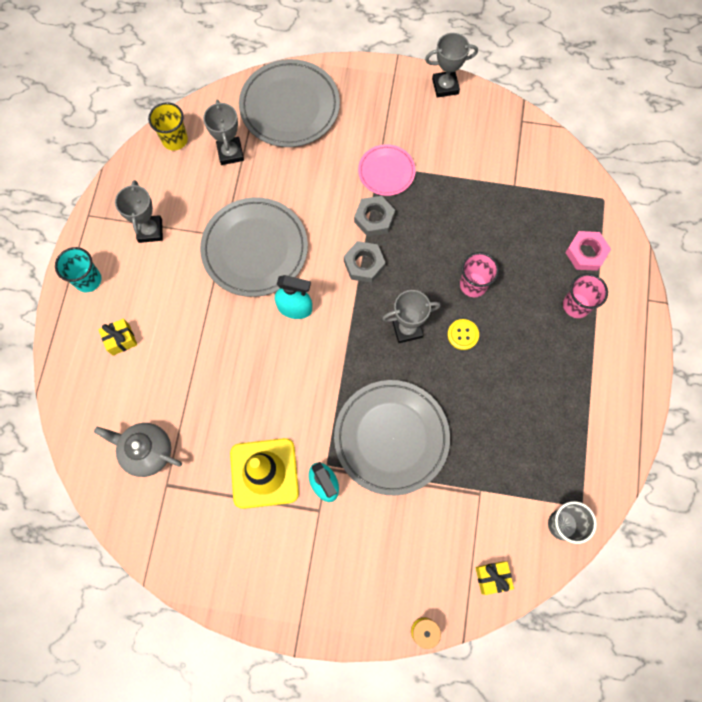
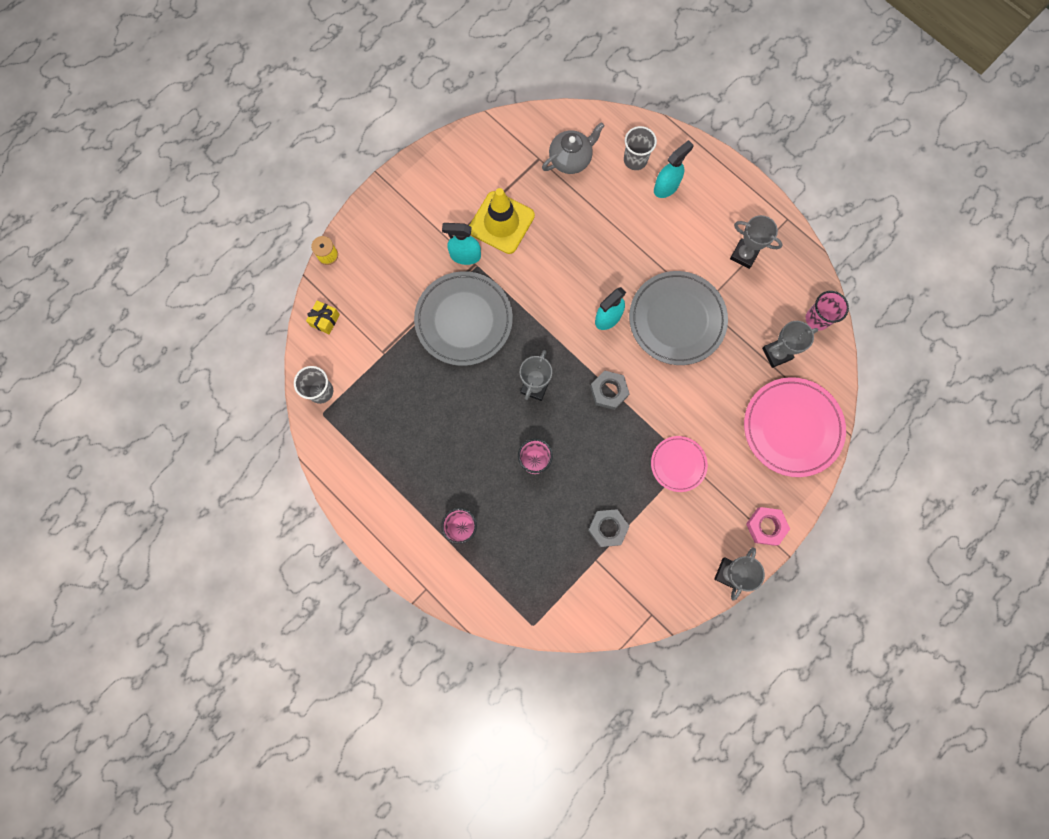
camera: 125 degrees right, 5 degrees up
turquoise cup [55,247,102,292] -> none
yellow gift [98,319,137,356] -> turquoise spray bottle [654,140,694,198]
yellow cup [148,102,188,151] -> pink cup [806,291,849,331]
grey trophy [203,100,244,165] -> grey trophy turned 45 degrees counterclockwise [762,321,818,368]
grey plate [239,59,340,147] -> pink plate [744,377,846,477]
grey nut [354,196,395,237] -> grey nut moved to [588,509,630,547]
yellow button [447,319,479,350] -> none
pink nut [565,231,611,271] -> pink nut moved to [746,507,790,546]
none -> grey cup [624,126,657,170]

